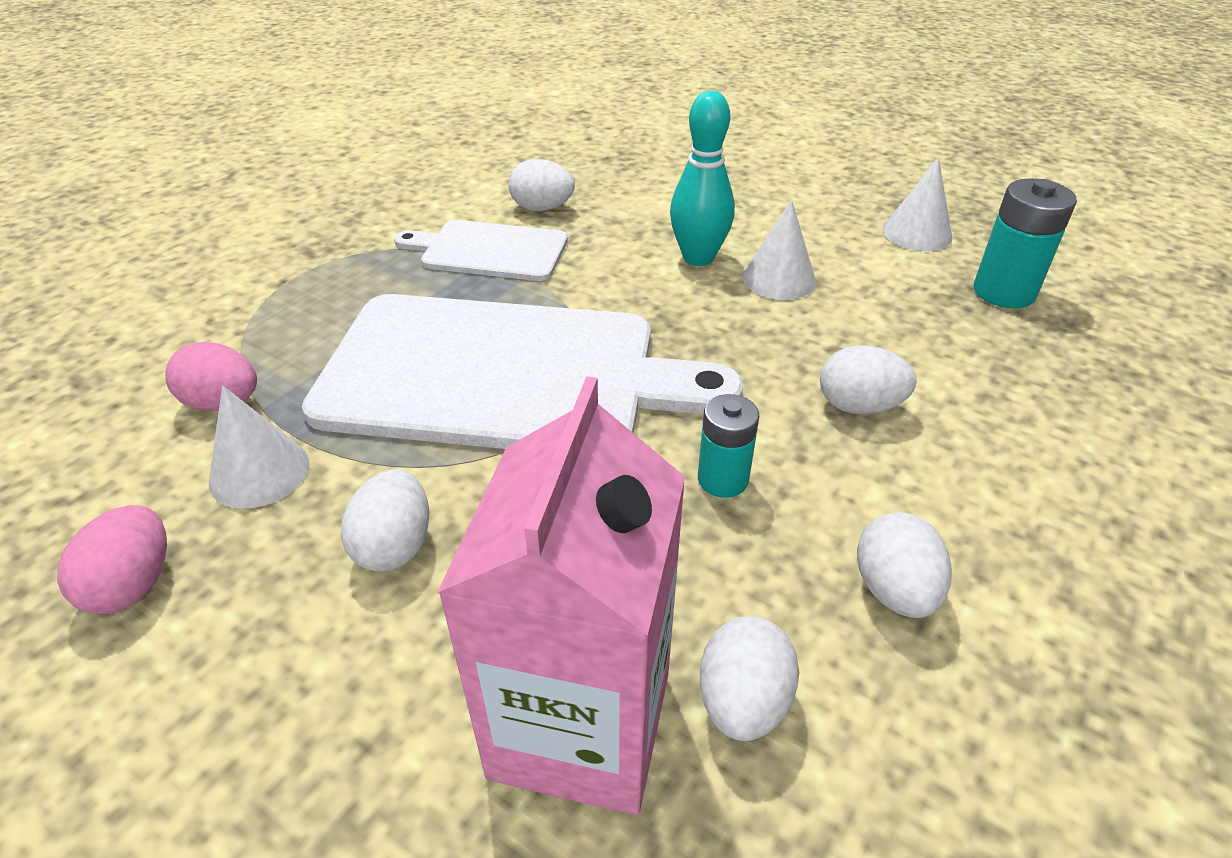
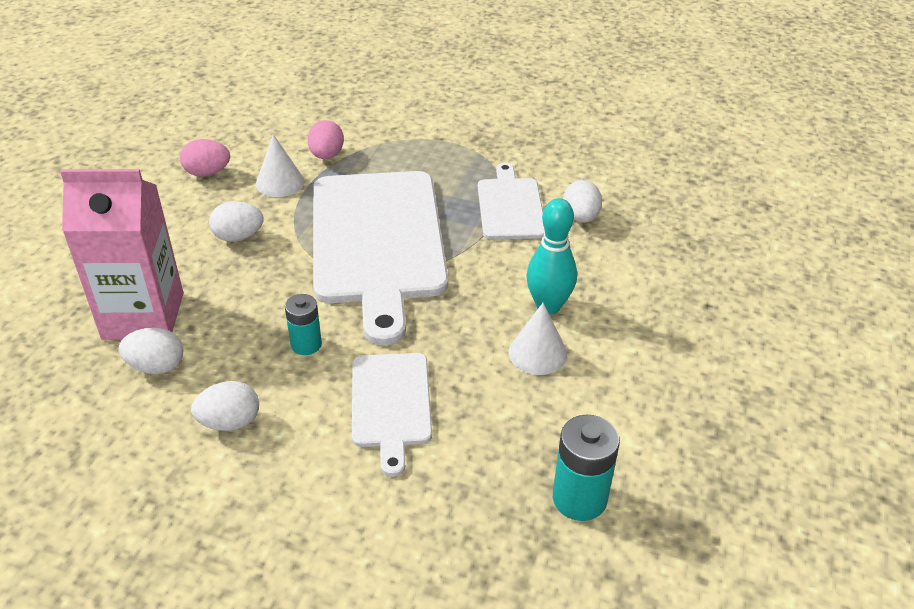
camera: 75 degrees right, 0 degrees up
white egg [820,345,917,414] -> white cutting board [352,353,432,477]
white cone [882,158,952,251] -> none

